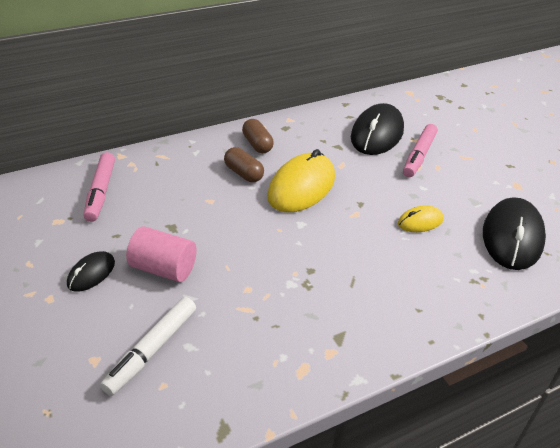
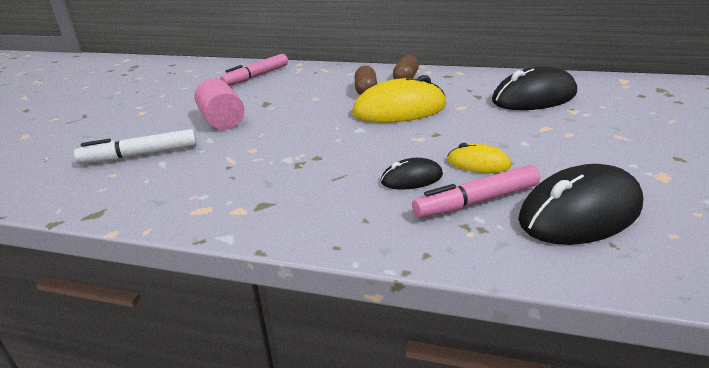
camera: 45 degrees right, 10 degrees down
black mouse [67,251,115,292] -> black mouse moved to [381,158,443,190]
pink marker [403,124,438,177] -> pink marker moved to [412,165,540,218]

